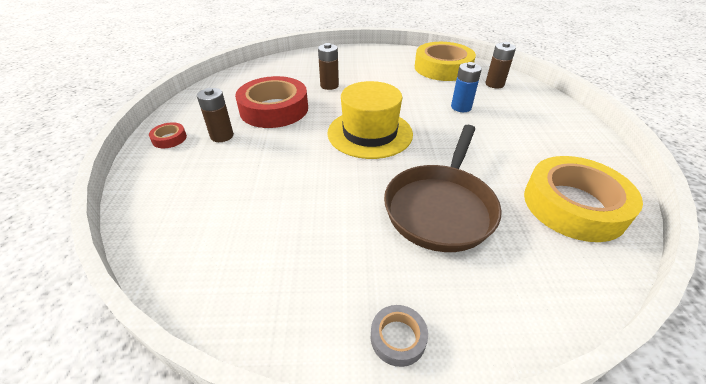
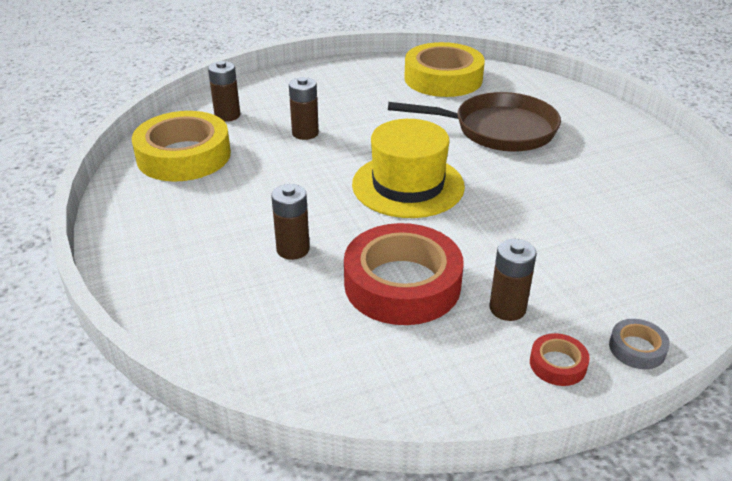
camera: 110 degrees left, 5 degrees down
grey tape [371,305,428,367] -> grey tape moved to [609,319,670,369]
blue battery [451,62,482,112] -> brown battery [289,77,319,140]

